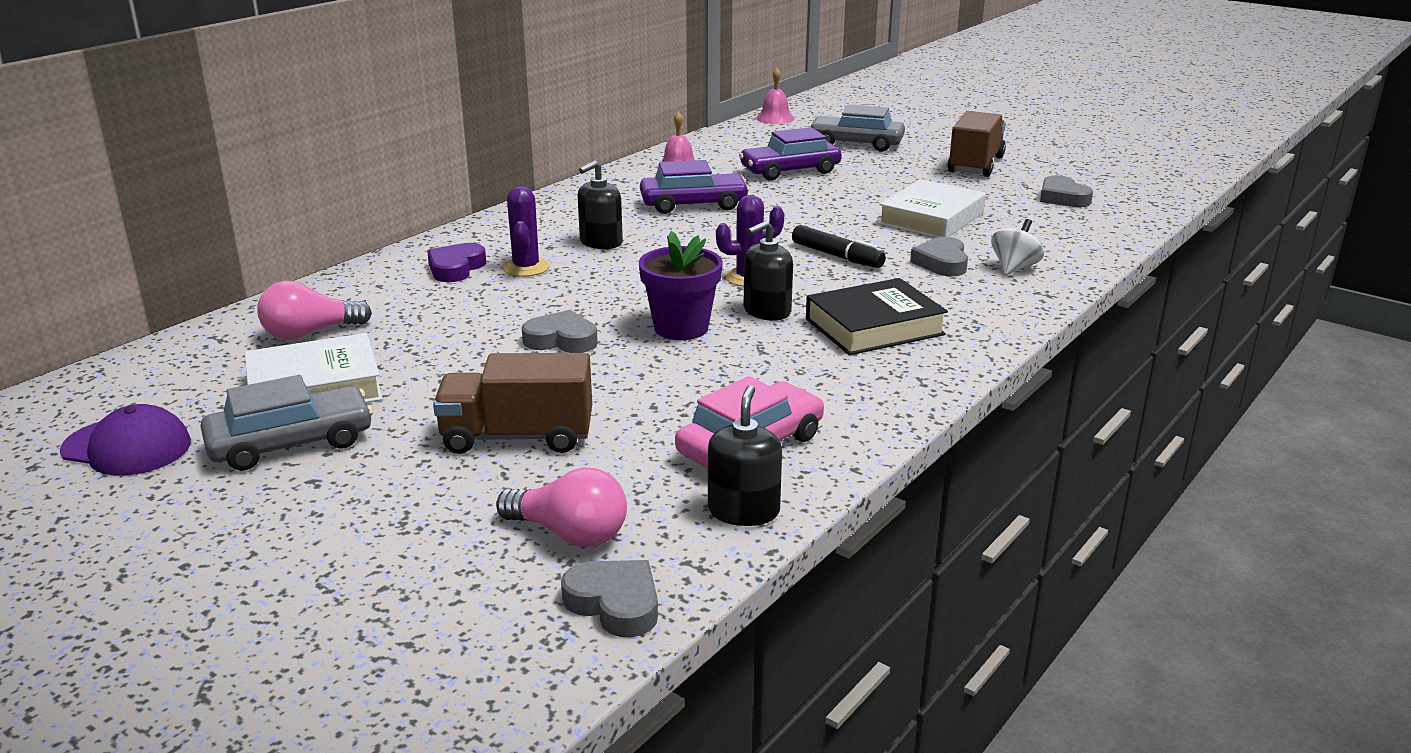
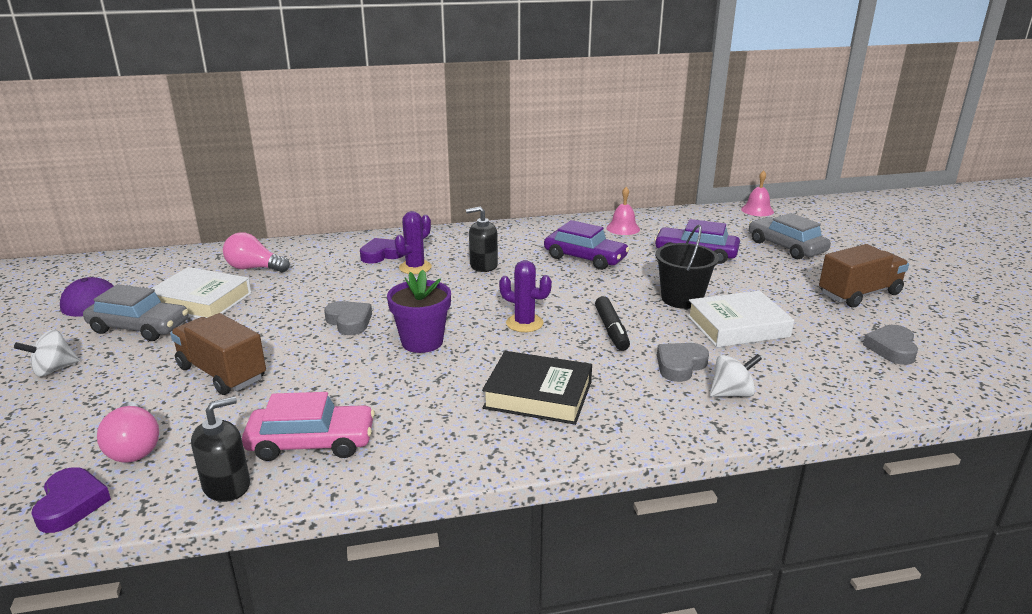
camera: 40 degrees right, 0 degrees up
grey heart [561,560,658,637] -> purple heart [31,467,111,533]
black soap dispenser [744,221,793,321] -> none
none -> white spinning top [14,329,80,377]
none -> black bucket [655,225,719,309]

